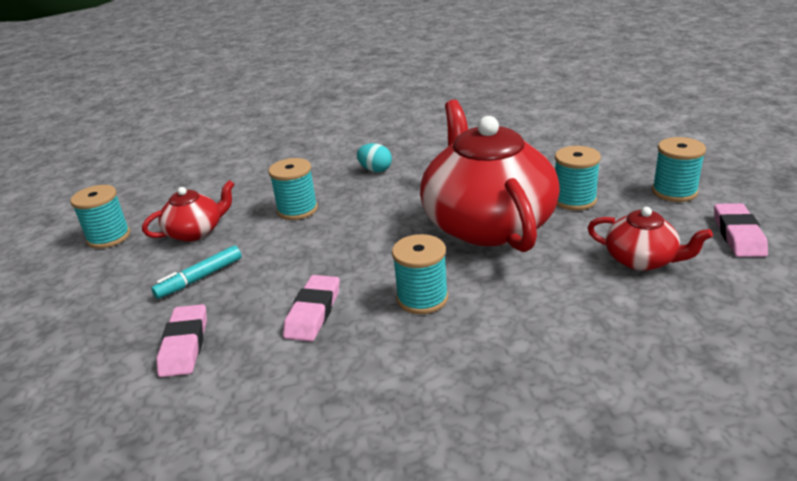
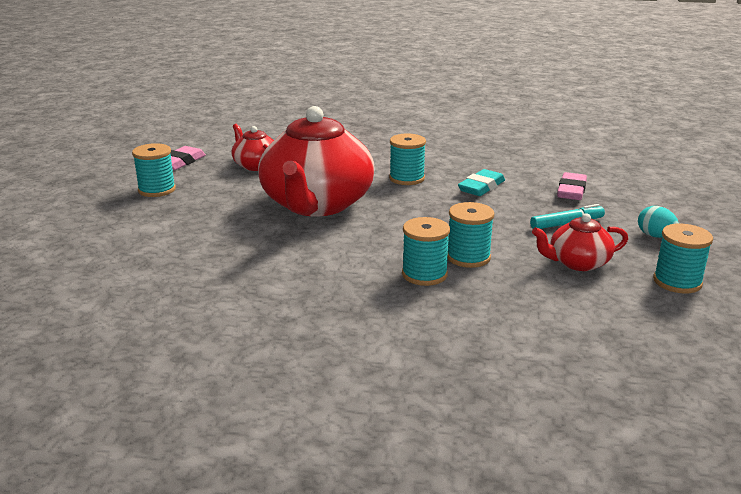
camera: 160 degrees left, 5 degrees down
pink eraser [283,275,340,342] -> turquoise eraser [458,169,505,196]
turquoise egg [357,143,392,172] -> turquoise egg moved to [638,206,679,238]
turquoise spool [555,146,601,210] -> turquoise spool moved to [402,217,450,286]

